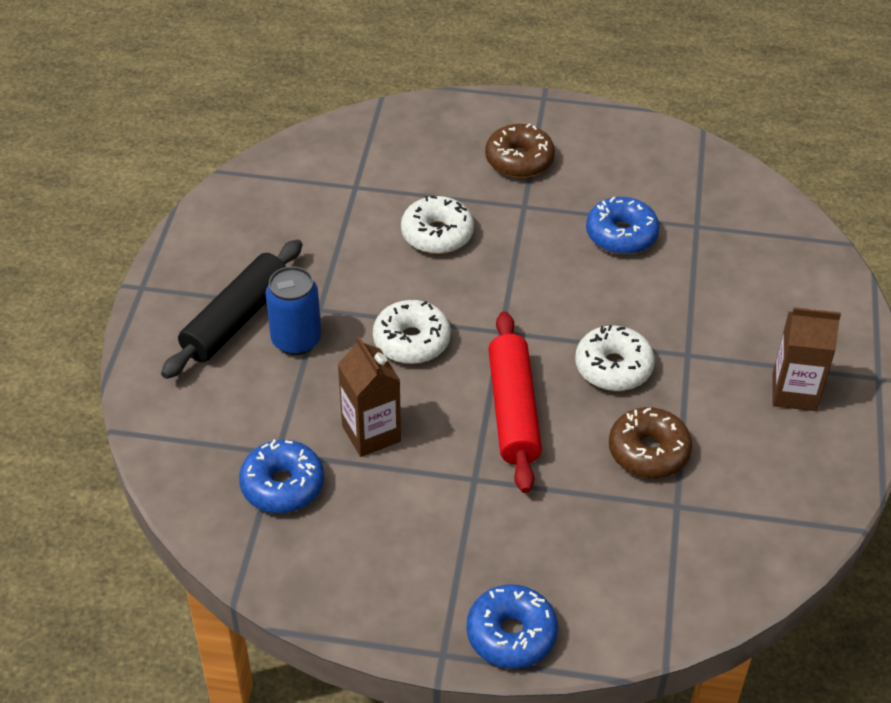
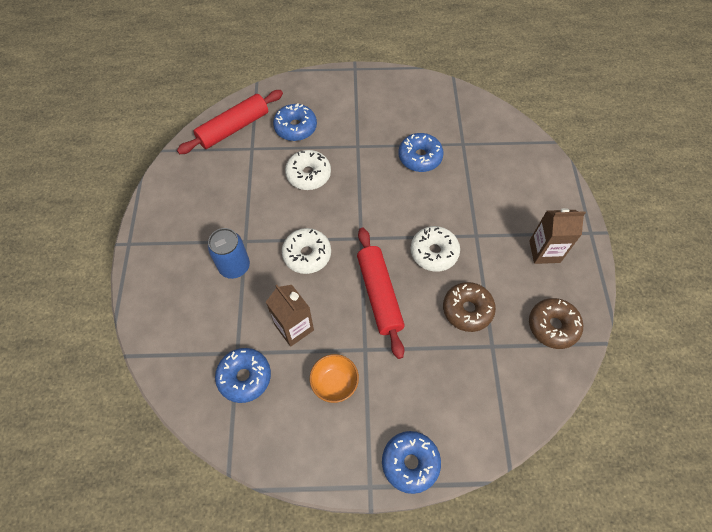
camera: 10 degrees left, 15 degrees up
black rolling pin [161,239,302,379] -> none
brown donut [485,123,555,178] -> brown donut moved to [529,298,583,349]
none -> red rolling pin [177,90,283,154]
none -> blue donut [273,103,317,141]
none -> orange bowl [310,354,359,403]

